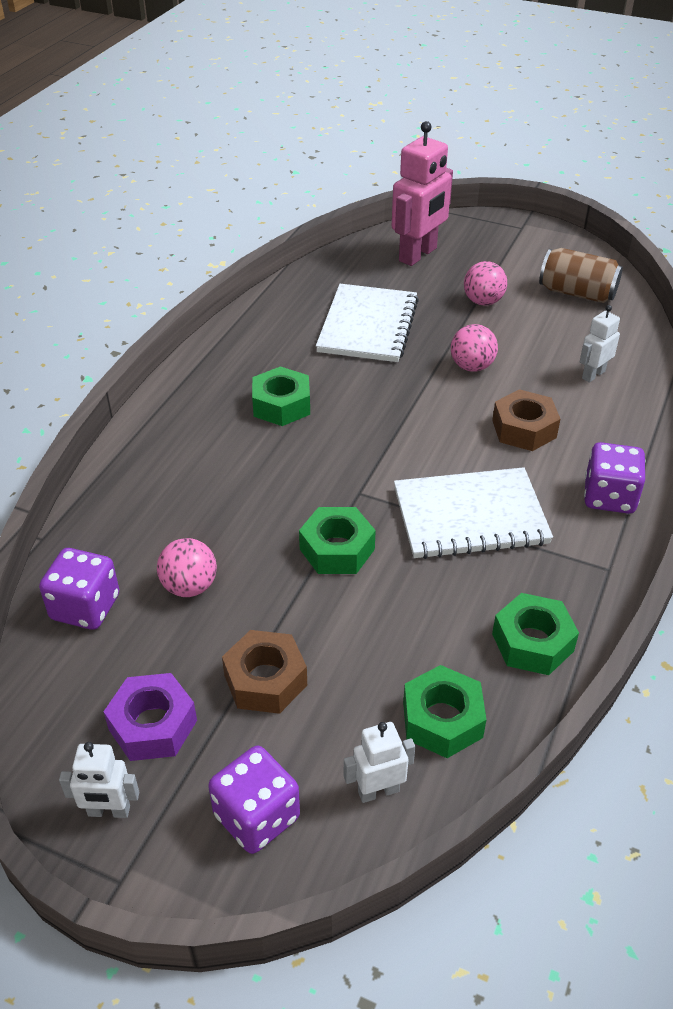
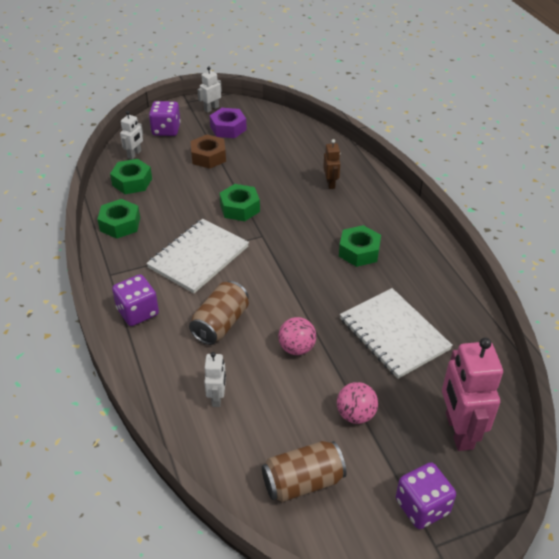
camera: 135 degrees right, 0 degrees up
purple dice [39,548,119,630] -> purple dice moved to [396,462,456,529]
pink ball [157,538,217,597] -> none
brown nut [492,389,560,451] -> brown can [189,281,249,345]
none -> brown robot [323,139,340,189]

